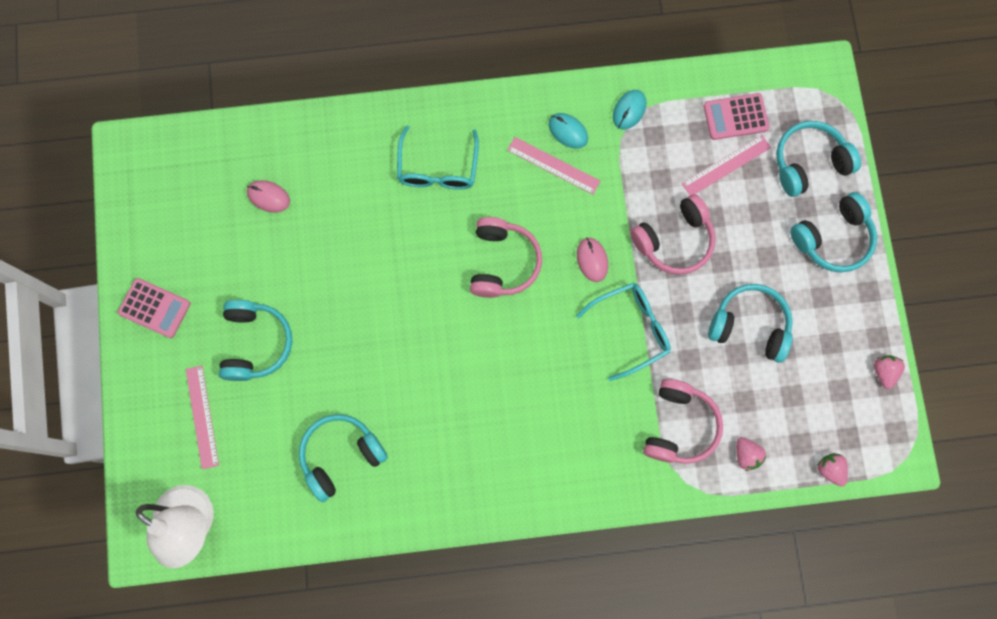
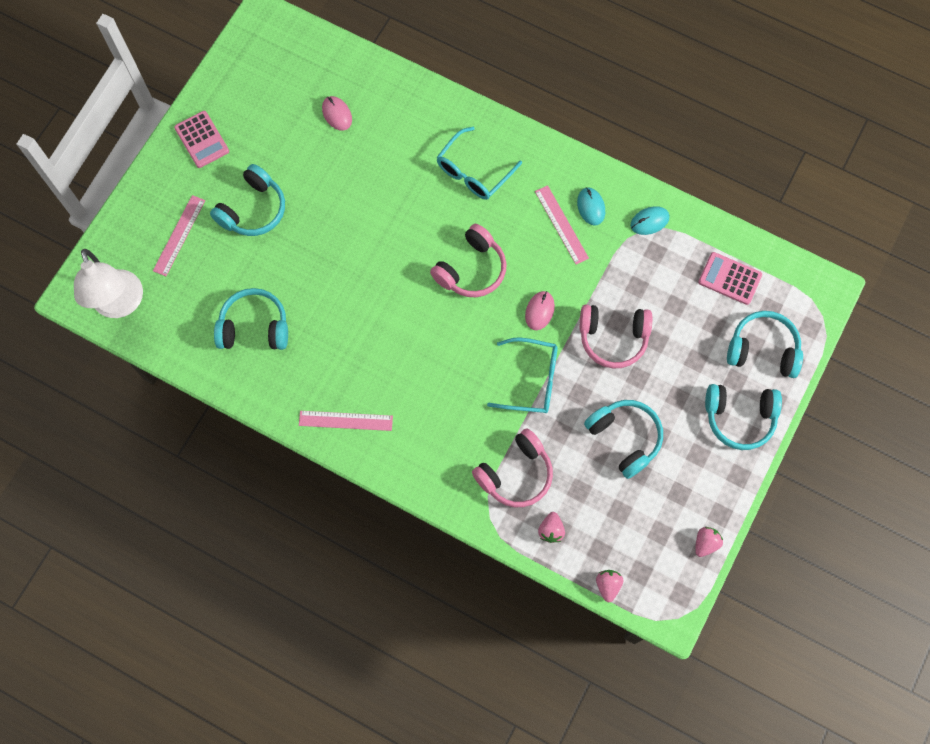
camera: 35 degrees right, 5 degrees down
pink ruler [682,135,771,195] -> pink ruler moved to [299,411,393,431]

